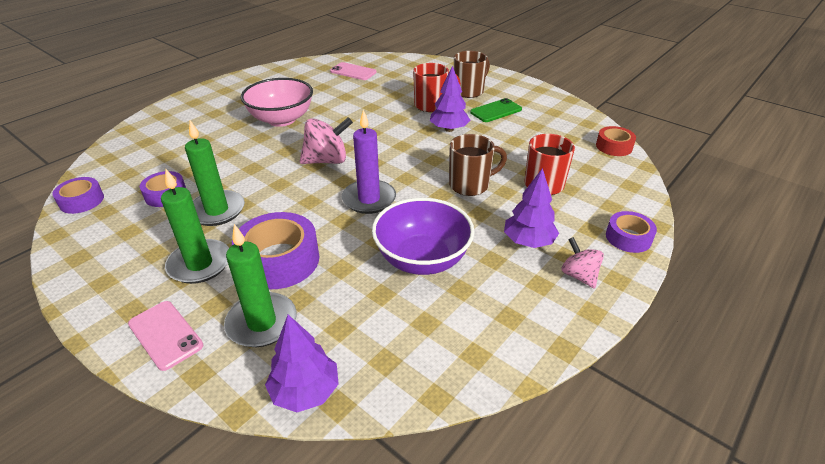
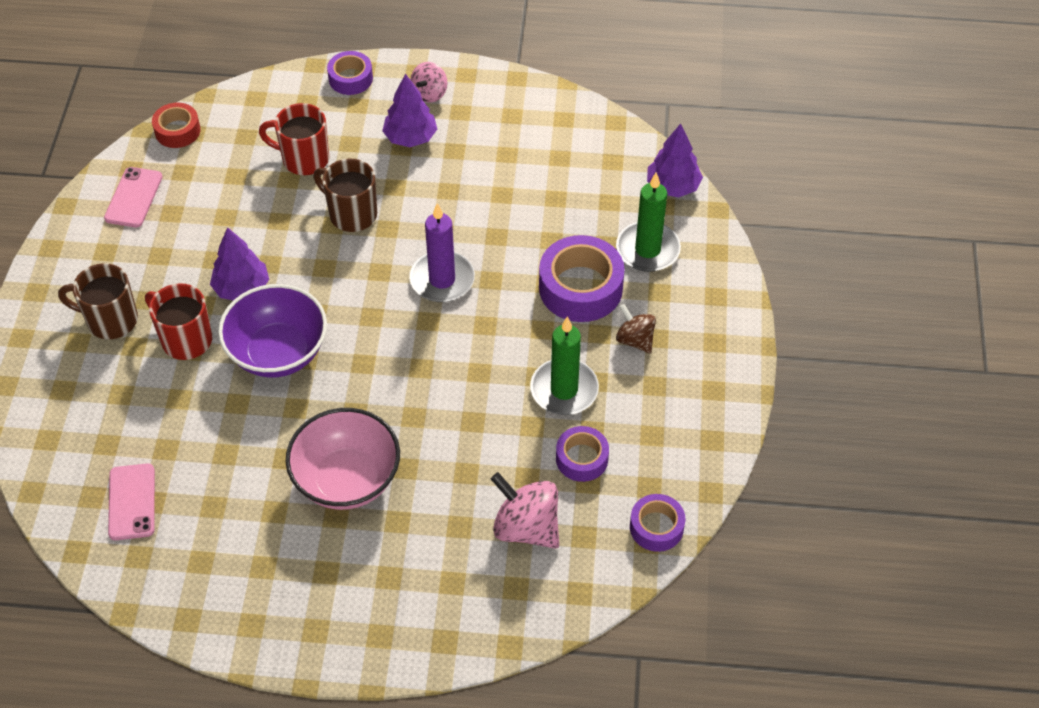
camera: 125 degrees left, 15 degrees up
pink phone [128,301,203,371] -> pink phone moved to [104,167,163,227]
green candle [161,169,229,284] -> brown spinning top [616,304,656,353]
pink spinning top [300,117,353,164] -> pink spinning top moved to [491,472,559,549]
purple bowl [372,198,474,275] -> purple bowl moved to [218,284,327,378]
green phone [470,98,522,122] -> none

